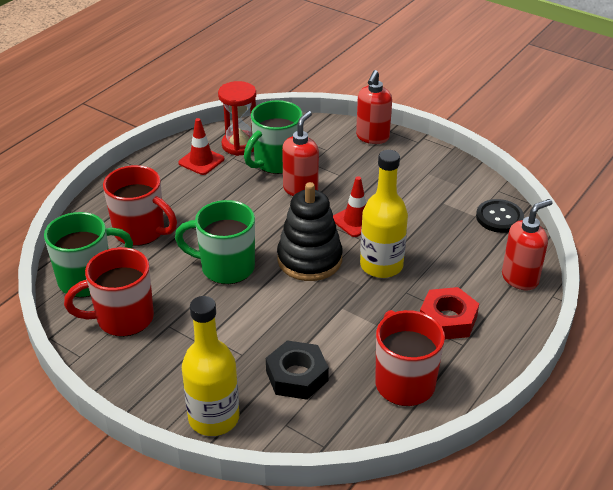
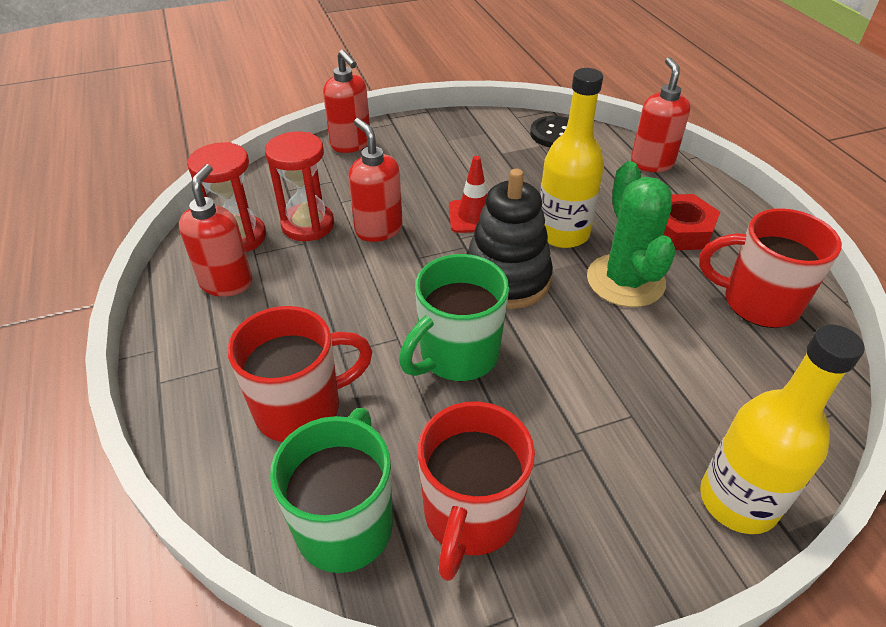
camera: 55 degrees left, 5 degrees up
red traffic cone [178,118,224,175] -> red soap dispenser [179,164,252,297]
green mug [244,100,303,174] -> red hourglass [265,131,334,241]
black nut [266,341,329,400] -> none
none -> green cactus [587,161,676,307]

